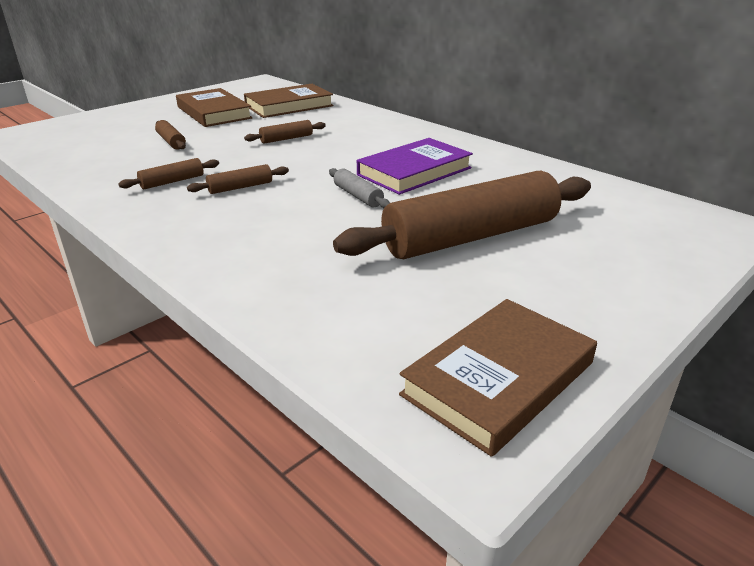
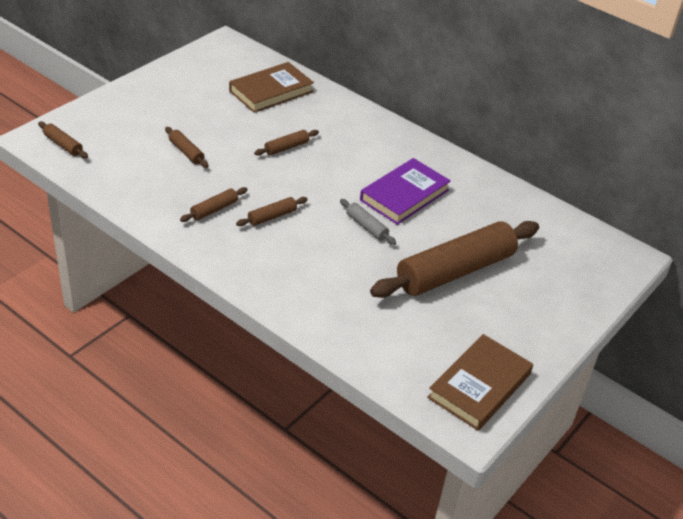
camera: 10 degrees left, 10 degrees up
brown book [176,88,253,127] -> none
none -> brown rolling pin [38,122,88,158]

